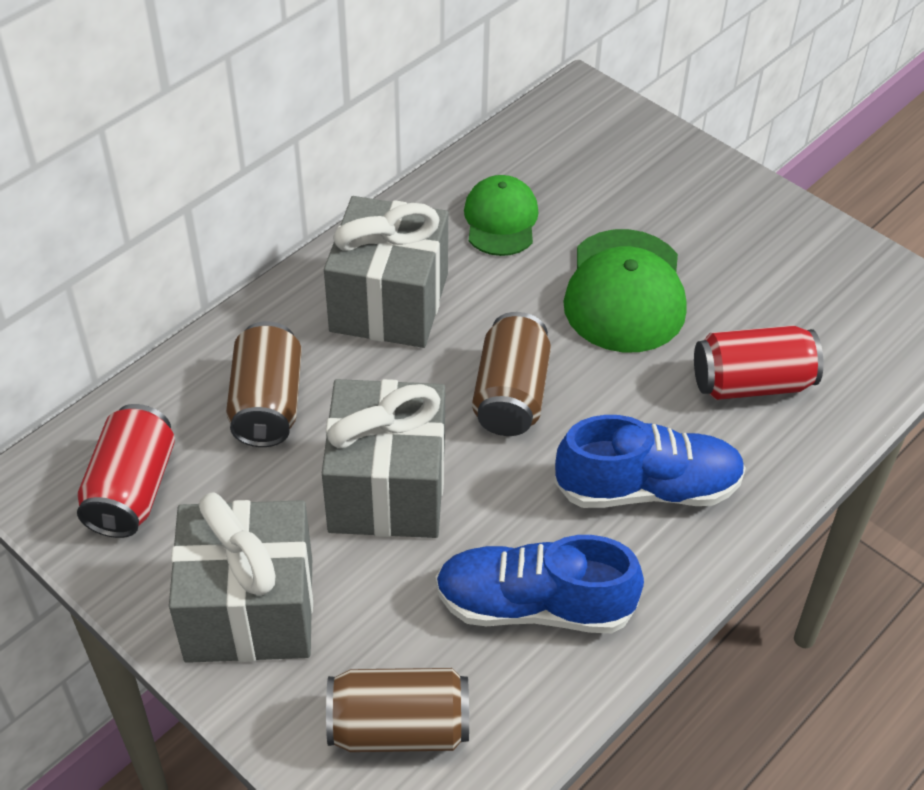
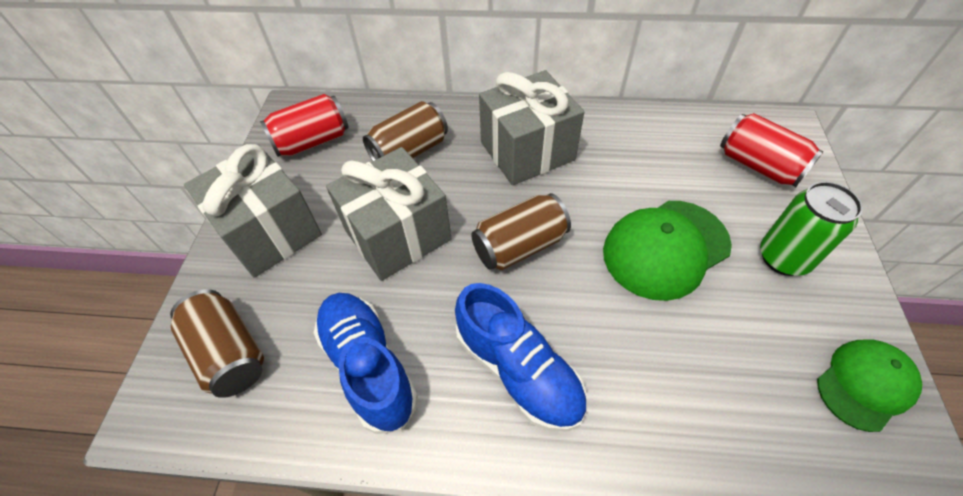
camera: 55 degrees right, 5 degrees up
green cap [464,175,539,256] -> green cap moved to [817,340,922,432]
red can [694,325,823,400] -> red can moved to [720,113,824,187]
none -> green can [760,182,863,276]

